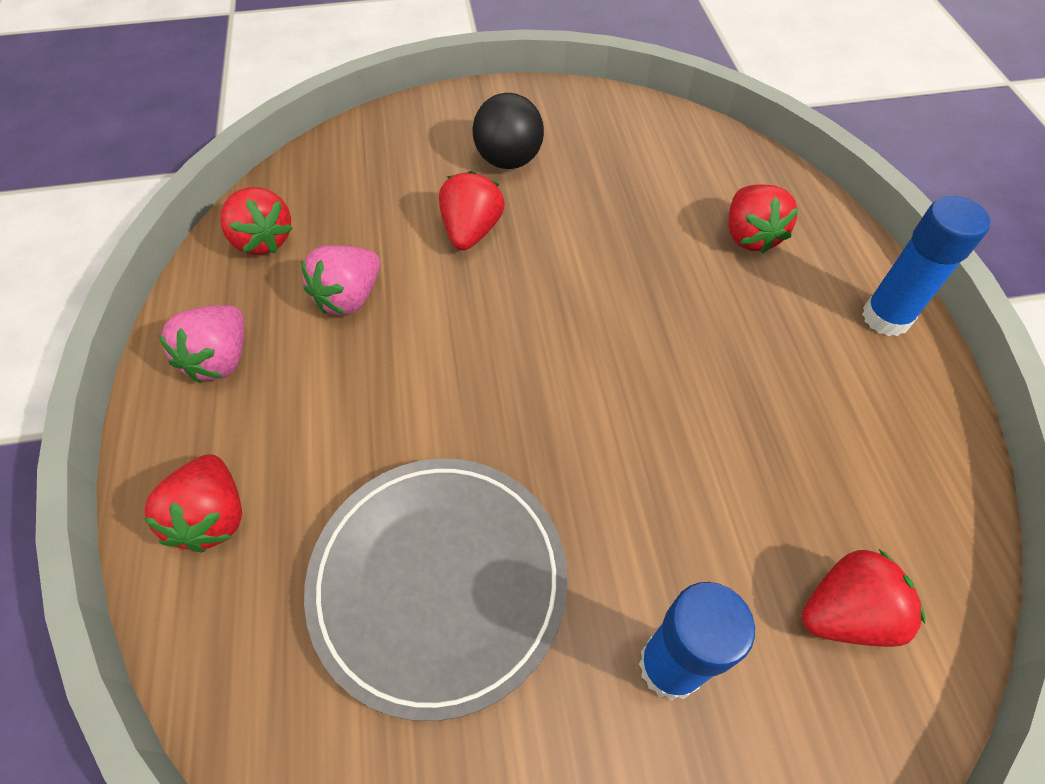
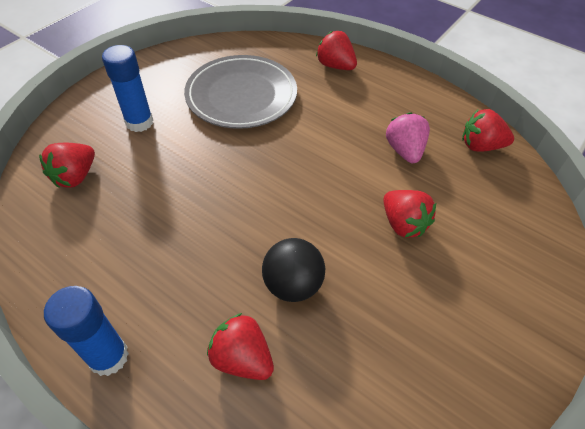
camera: 135 degrees right, 5 degrees down
pink strawberry [158,305,244,383] -> none
black ball [472,93,544,169] -> black ball moved to [262,238,325,302]

